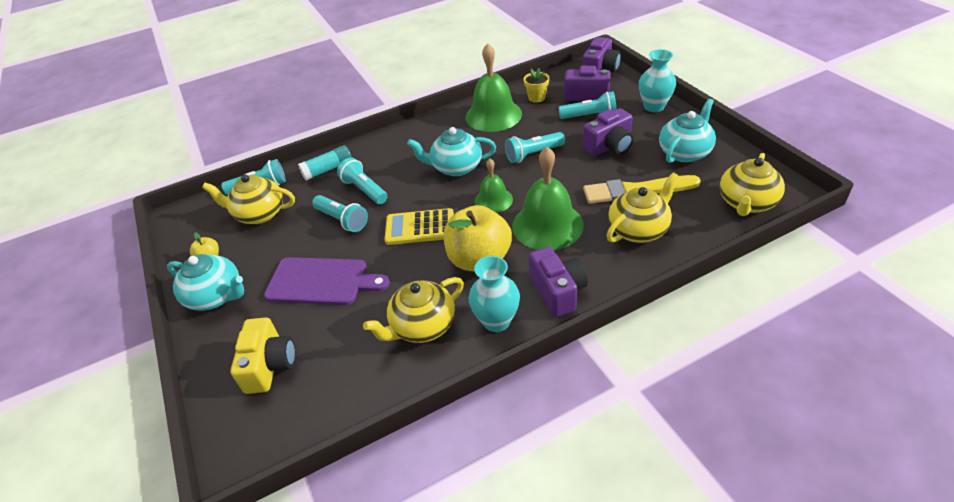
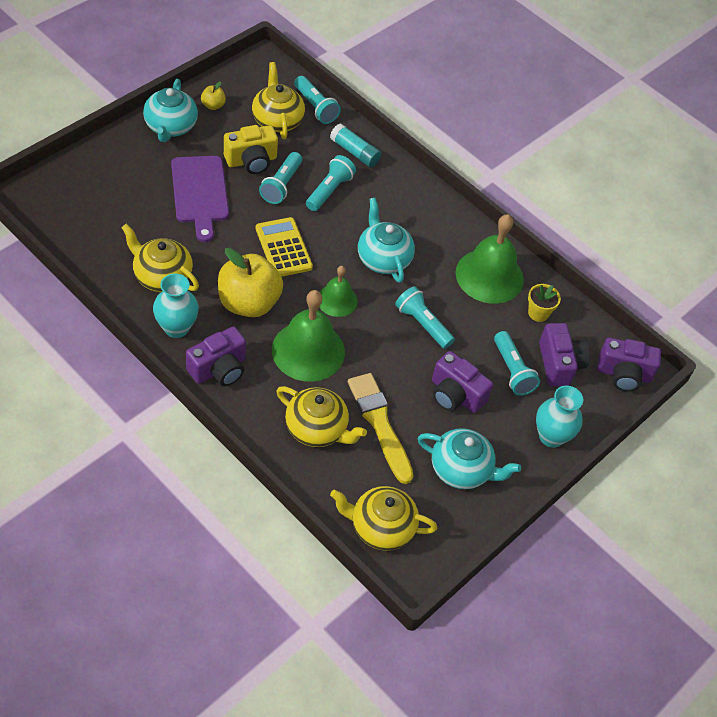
camera: 60 degrees right, 10 degrees up
yellow camera [230,317,296,394] -> yellow camera moved to [224,125,278,174]

